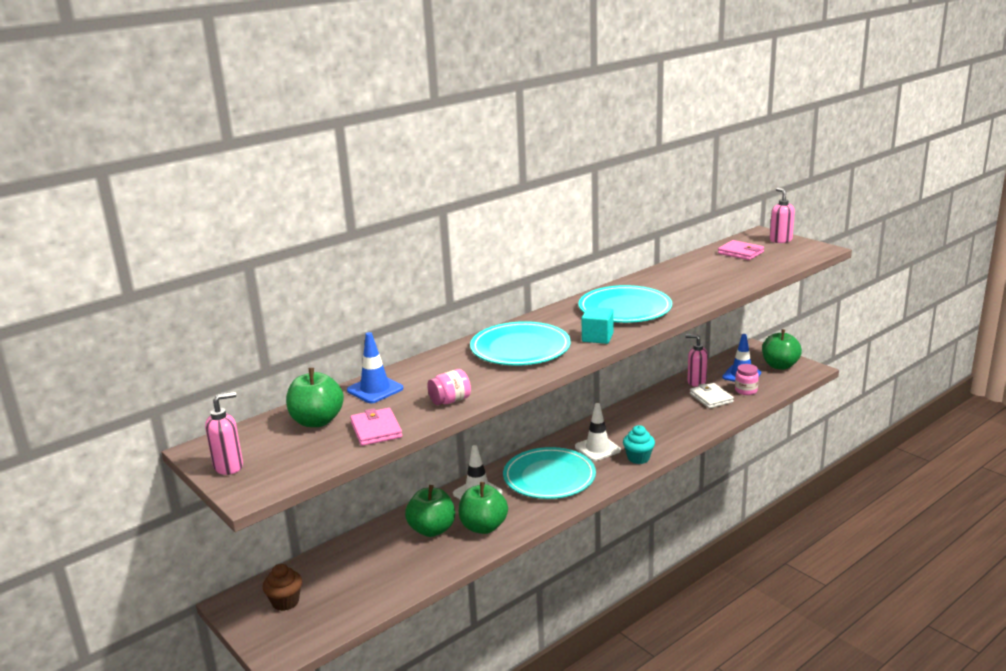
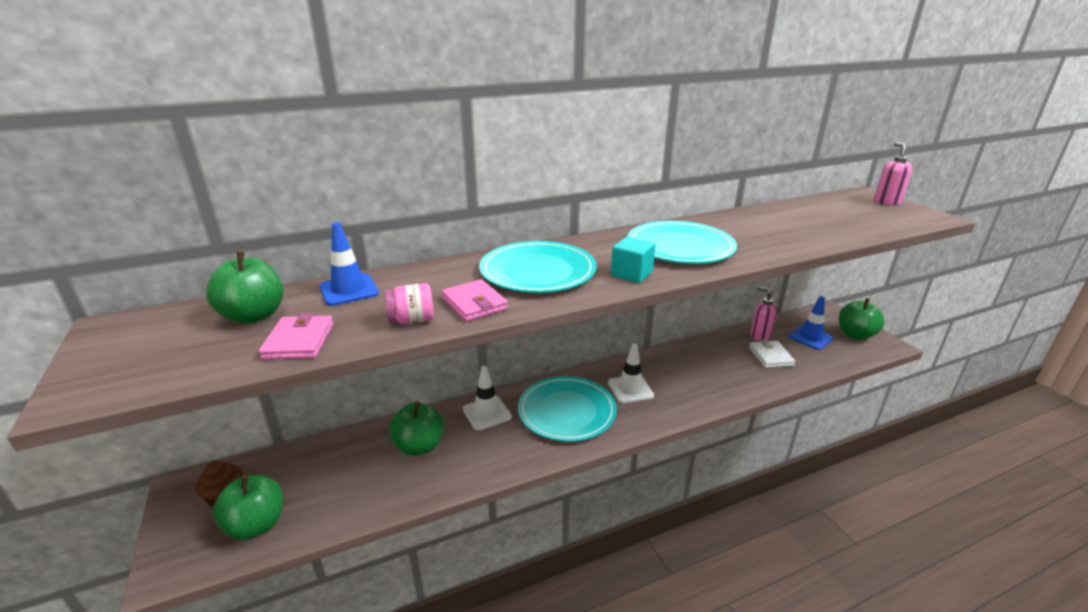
camera: 15 degrees right, 5 degrees up
pink soap dispenser [205,392,243,475] -> none
green apple [459,482,508,534] -> green apple moved to [212,475,283,540]
turquoise cupcake [623,425,655,464] -> none
pink wallet [718,240,764,260] -> pink wallet moved to [441,279,508,321]
pink jar [735,364,759,395] -> none

